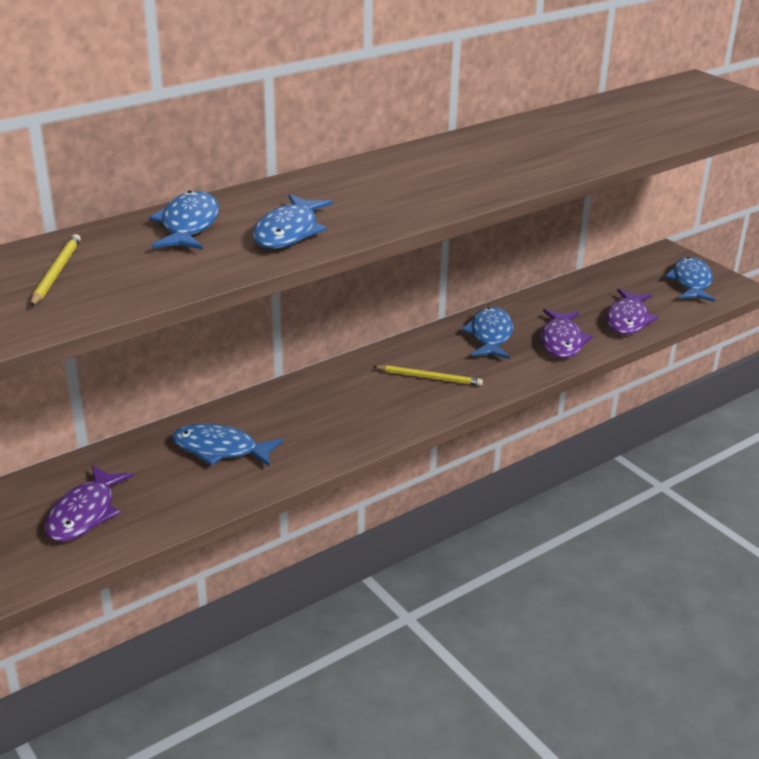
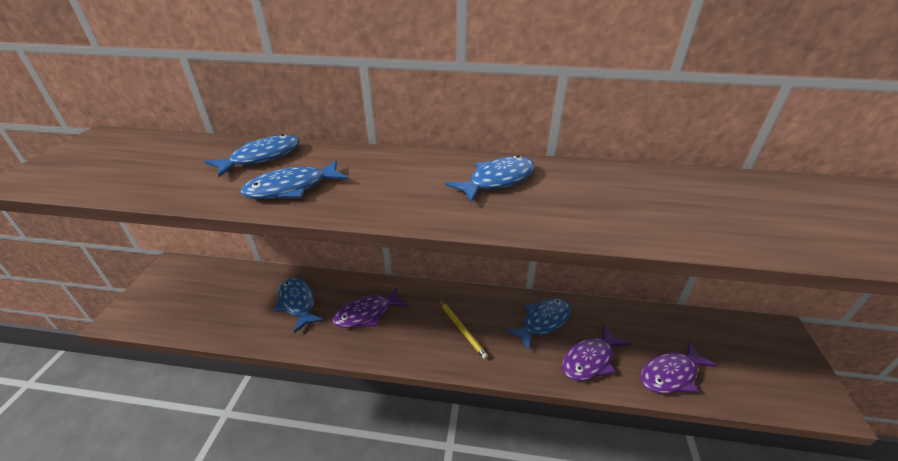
camera: 45 degrees right, 5 degrees up
yellow pencil [30,234,81,307] -> none
purple fish [45,465,133,542] -> purple fish moved to [333,287,408,328]
blue fish [665,257,715,302] -> blue fish moved to [446,155,535,203]

